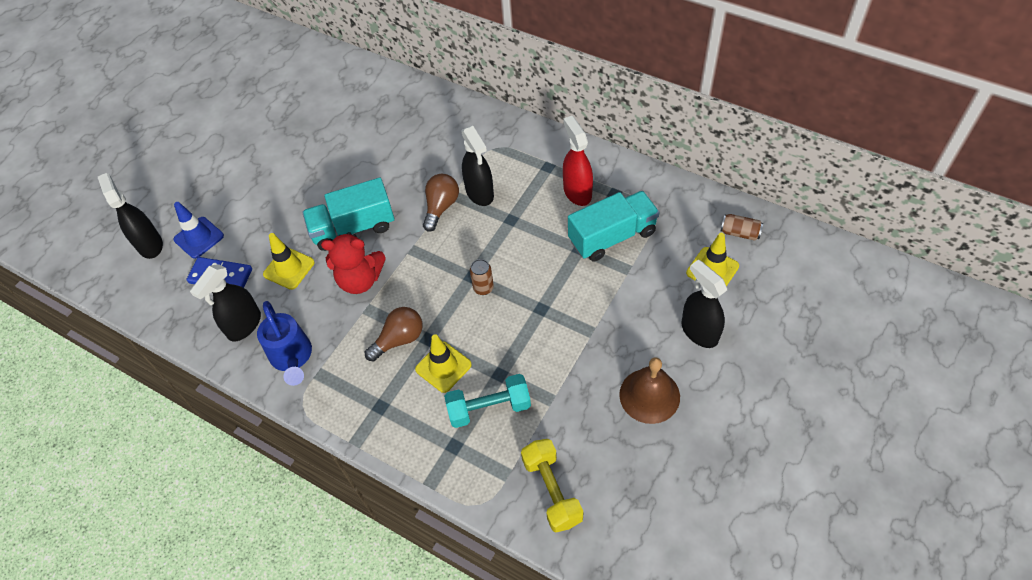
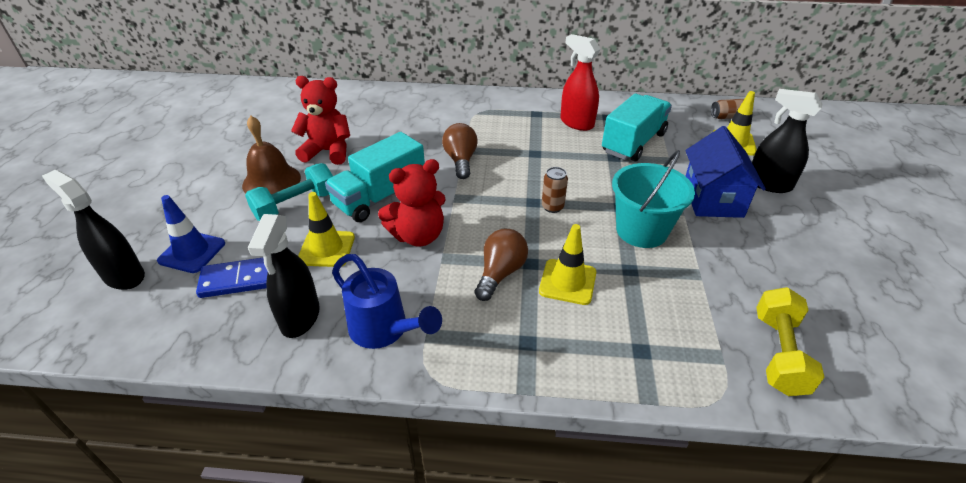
camera: 30 degrees left, 15 degrees down
turquoise dumbbell [444,374,531,428] -> turquoise dumbbell moved to [245,163,333,221]
black spray bottle [461,126,494,206] -> none
yellow dumbbell [521,439,583,532] -> yellow dumbbell turned 60 degrees clockwise [756,287,825,396]
brown bell [619,357,680,424] -> brown bell moved to [242,116,301,194]
none -> red teddy bear [291,76,350,165]
none -> turquoise bucket [612,150,695,248]
none -> blue house [685,126,766,218]

